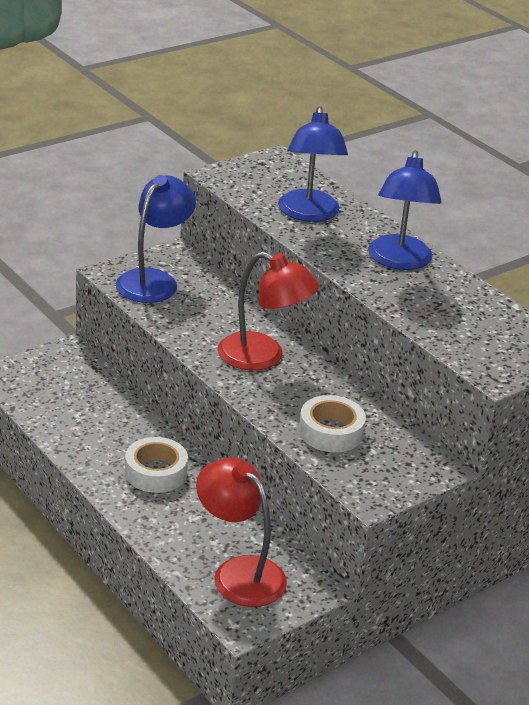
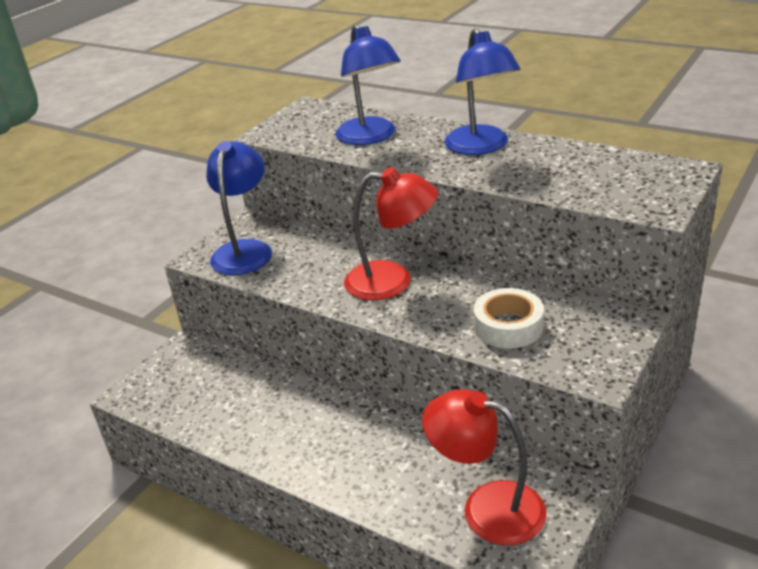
camera: 15 degrees left, 0 degrees up
white tape [125,437,188,493] -> none

